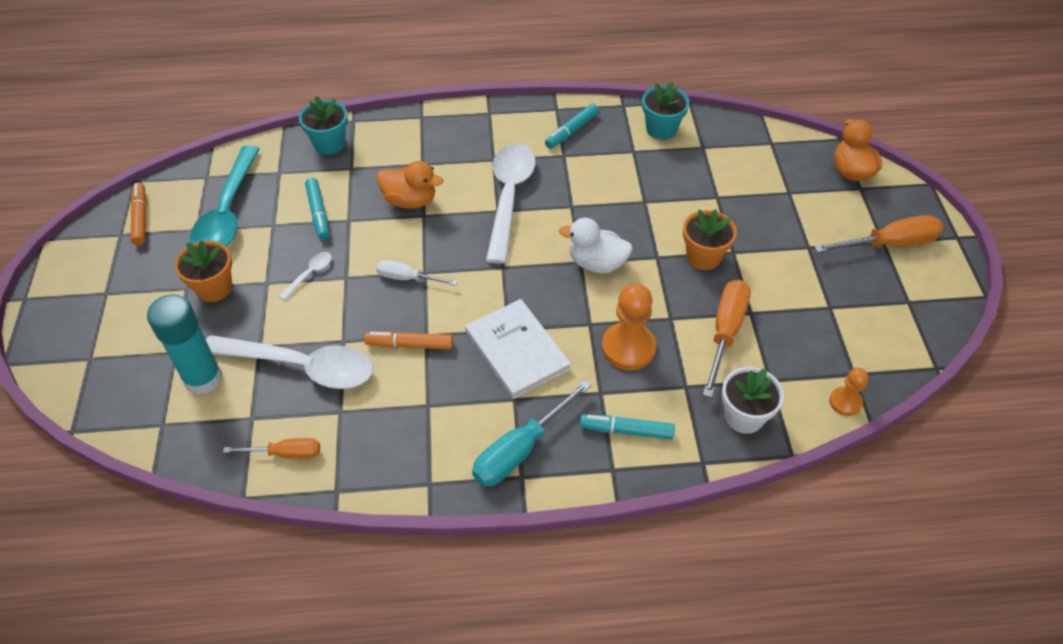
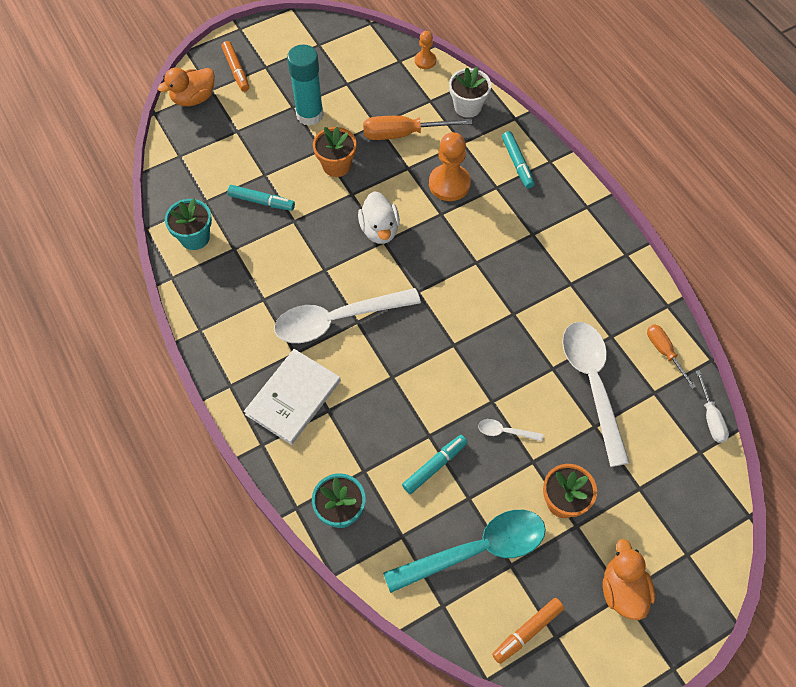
camera: 115 degrees left, 10 degrees up
turquoise glue stick [147,295,223,395] -> turquoise glue stick moved to [287,45,324,126]
orange marker [364,331,453,349] -> orange marker moved to [222,41,249,92]
white screwdriver [376,260,458,285] -> white screwdriver moved to [695,370,729,443]
orange duck [377,161,443,209] -> orange duck moved to [603,539,655,620]
white book [465,299,571,399] -> white book moved to [244,349,341,445]
turquoise screwdriver [472,380,592,487] -> none
turquoise marker [545,104,599,149] -> turquoise marker moved to [227,185,295,211]
orange screwdriver [814,215,944,253] -> none

